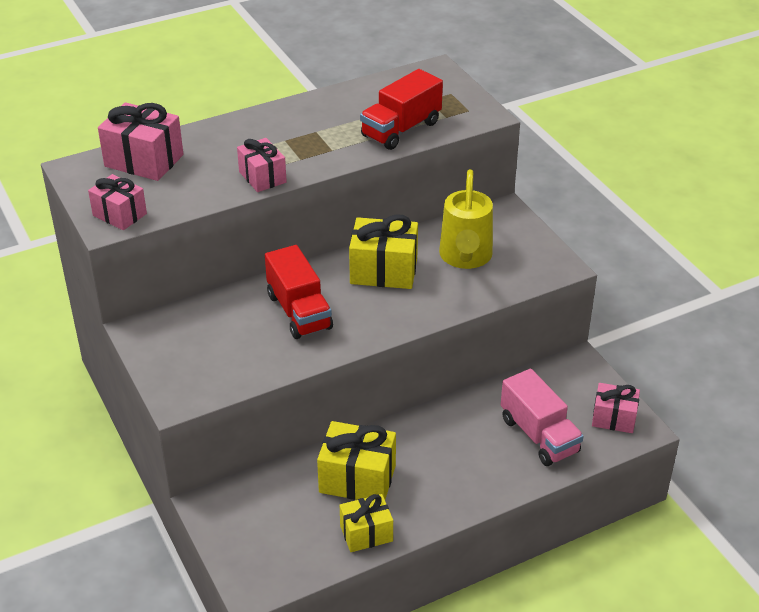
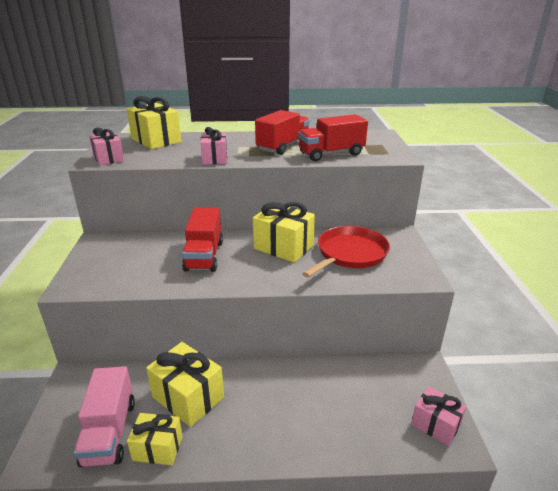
camera: 25 degrees right, 10 degrees down
pink gift [98,102,183,181] -> yellow gift [127,96,181,149]
yellow watering can [439,169,493,269] -> red pan [302,226,390,278]
pink truck [501,369,584,466] -> pink truck moved to [74,366,135,467]
none -> red truck [255,110,310,155]

